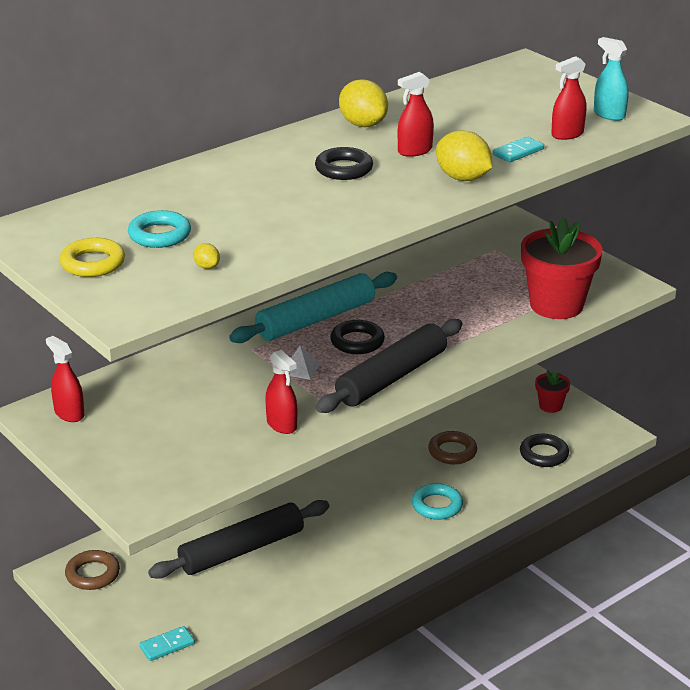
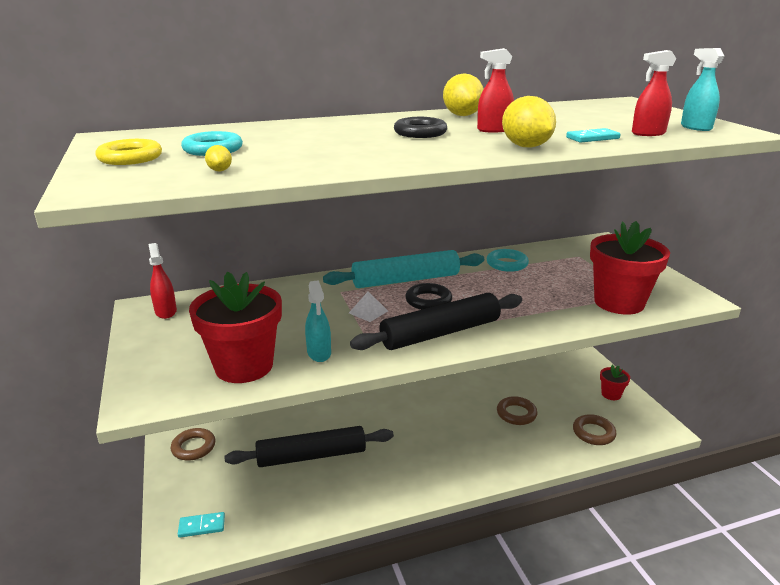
camera: 20 degrees right, 5 degrees down
red spray bottle [265,350,297,434] -> turquoise spray bottle [305,280,331,362]
turquoise ring [412,483,463,520] -> turquoise ring moved to [486,249,529,272]
black ring [520,434,569,467] -> brown ring [573,414,617,445]
none -> red flower pot [189,272,282,383]

